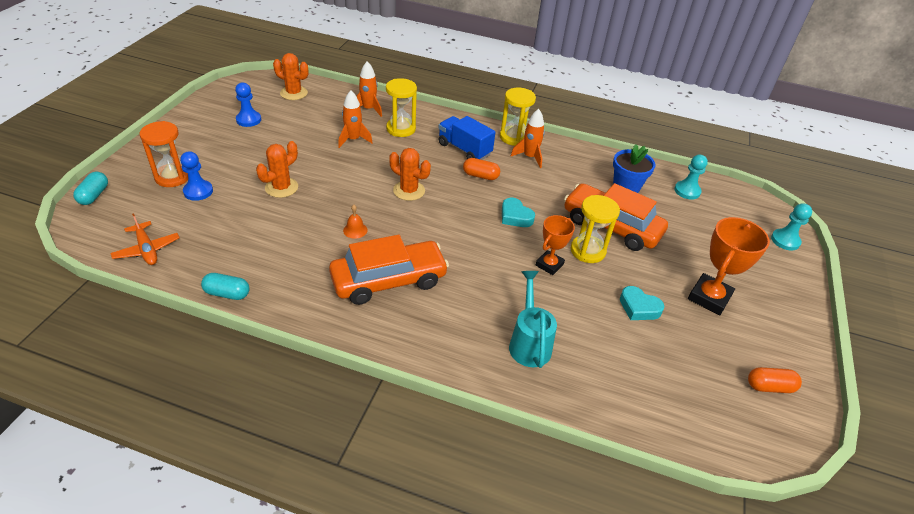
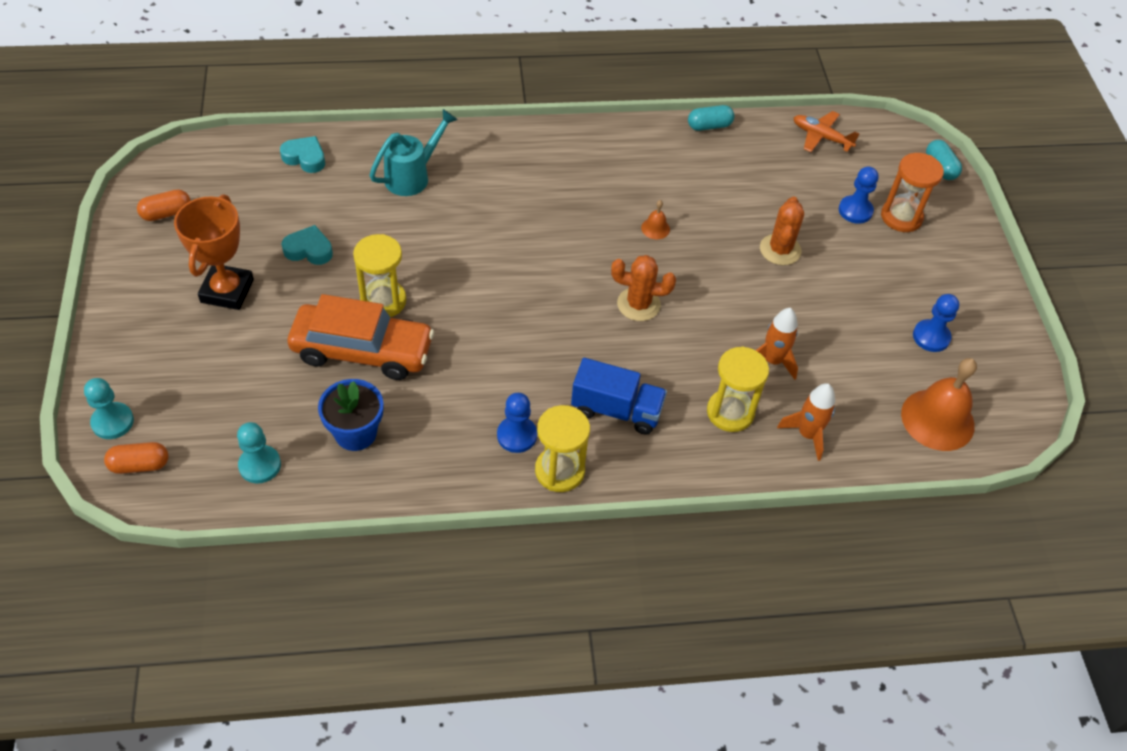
camera: 155 degrees right, 10 degrees up
orange cactus [273,53,308,100] -> orange bell [901,358,977,451]
orange car [329,235,449,305] -> none
orange capsule [463,158,500,180] -> orange capsule moved to [104,442,168,474]
turquoise heart [502,198,535,227] -> turquoise heart moved to [280,136,325,173]
turquoise watering can [509,271,557,368] -> turquoise watering can turned 105 degrees counterclockwise [370,109,458,196]
orange rocket [511,109,545,168] -> blue pawn [497,393,537,453]
orange trophy [536,215,575,275] -> none

